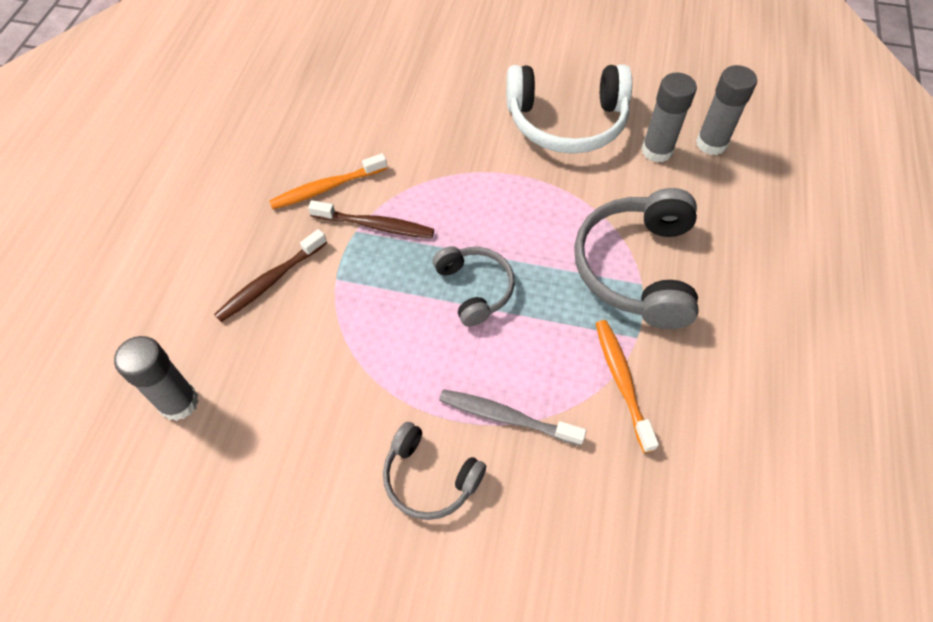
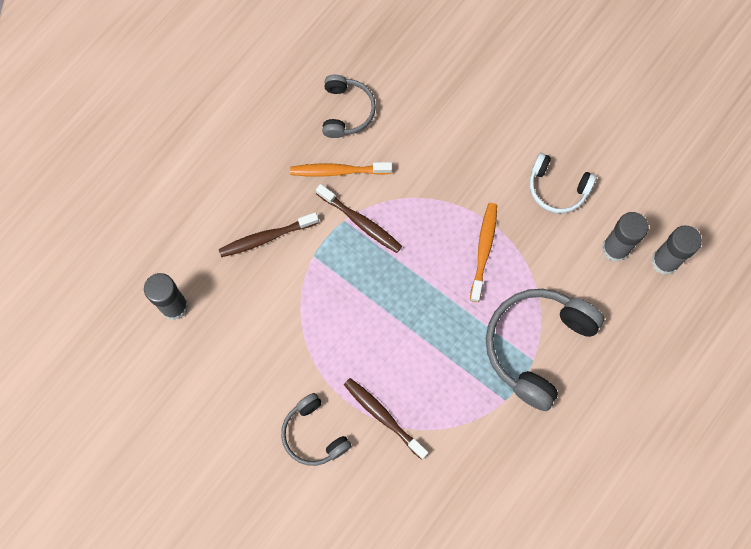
camera: 25 degrees right, 15 degrees up
grey headphones [433,246,515,327] -> grey headphones moved to [322,75,376,138]
grey toothbrush [439,389,586,446] -> brown toothbrush [344,378,428,460]
white headphones [506,64,632,154] -> white headphones [530,153,596,214], size x0.58
orange toothbrush [595,320,659,453] -> orange toothbrush moved to [470,203,497,302]

